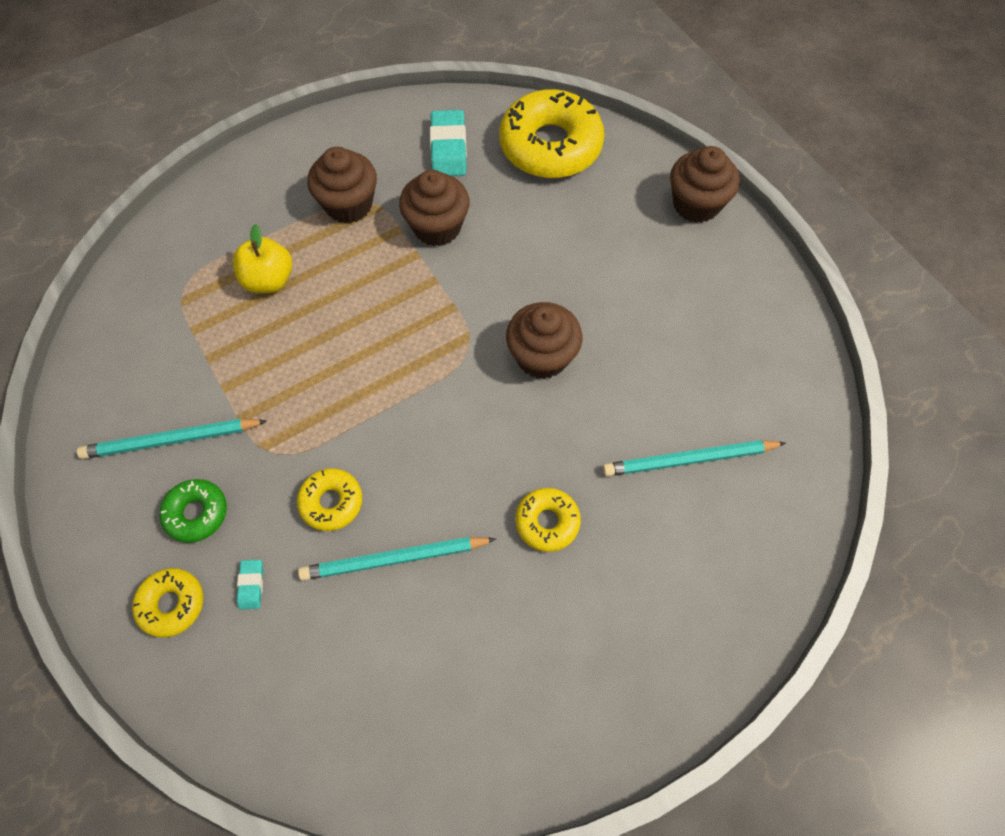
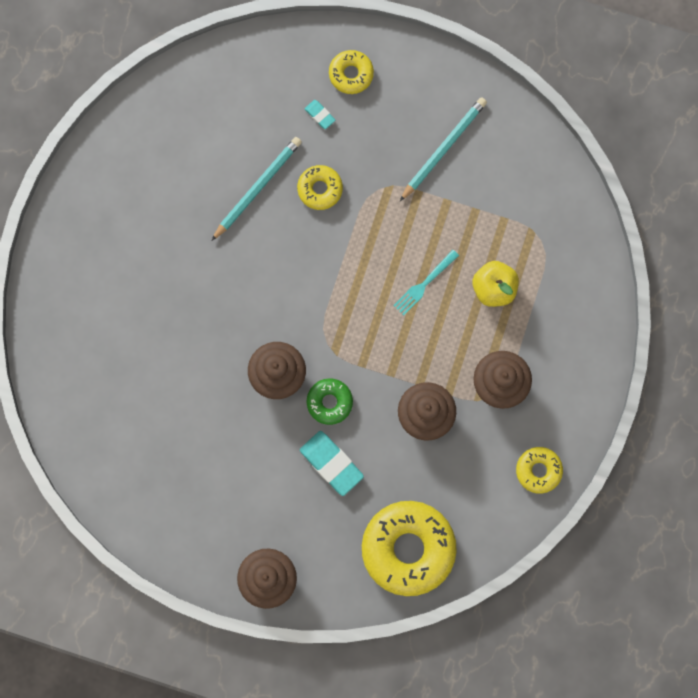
camera: 140 degrees right, 15 degrees up
green donut [160,479,227,543] -> green donut moved to [307,378,353,425]
turquoise eraser [430,110,467,176] -> turquoise eraser moved to [300,431,364,496]
yellow donut [515,488,581,552] -> yellow donut moved to [516,447,563,494]
turquoise pencil [603,440,786,476] -> none
none -> turquoise fork [393,250,459,315]

